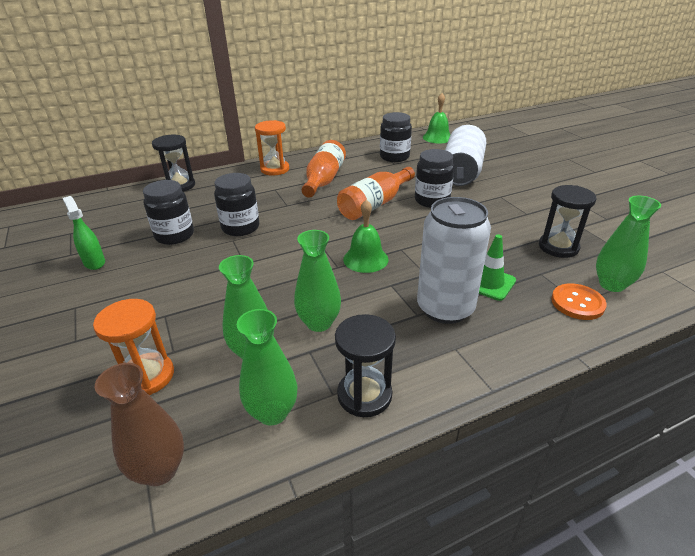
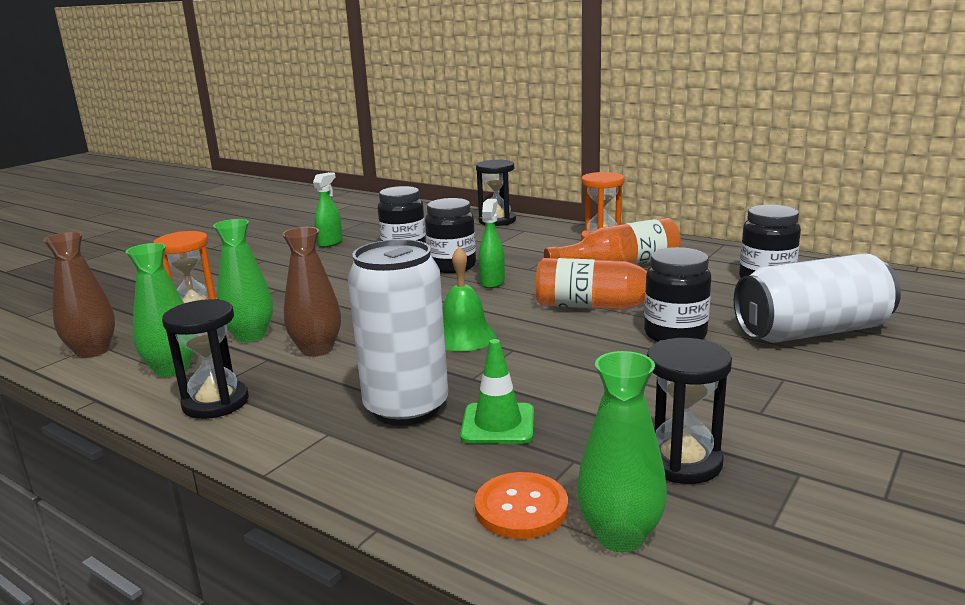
camera: 60 degrees right, 15 degrees down
green vase [294,230,341,332] -> brown vase [282,227,341,357]
green bell [423,93,451,143] -> none
none -> green spray bottle [479,199,505,289]

